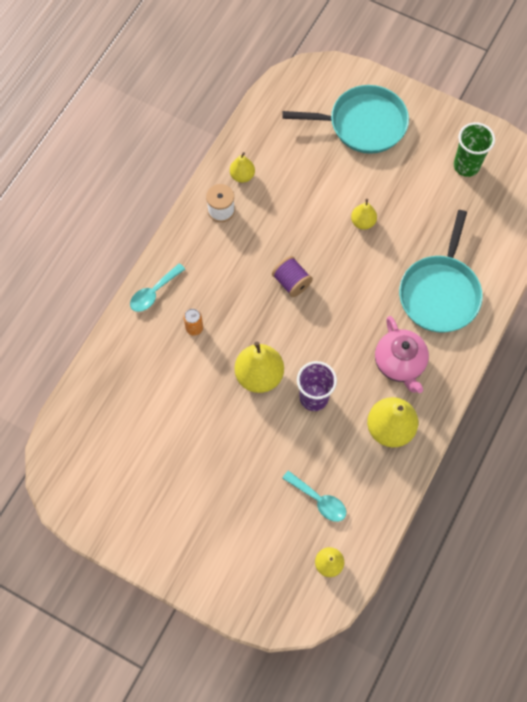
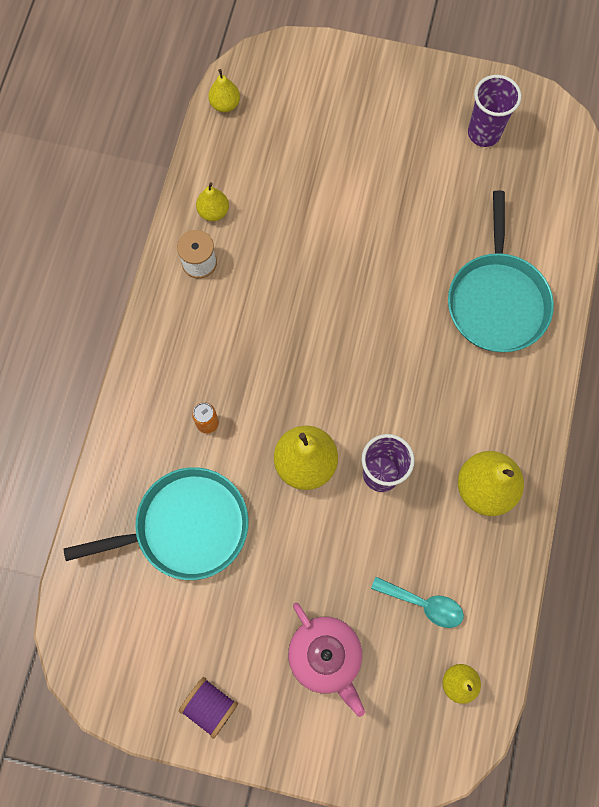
camera: 15 degrees left, 5 degrees up
turquoise spoon [130,263,185,312] -> none
purple spool [272,256,313,297] -> purple spool moved to [179,677,238,739]
turquoise pan [282,85,409,154] -> turquoise pan moved to [63,467,248,580]
yellow pear [351,199,377,230] -> yellow pear moved to [208,69,240,112]
pink teapot [375,316,429,393] -> pink teapot moved to [288,603,365,717]
green cup [454,122,495,177] -> purple cup [468,75,521,147]

